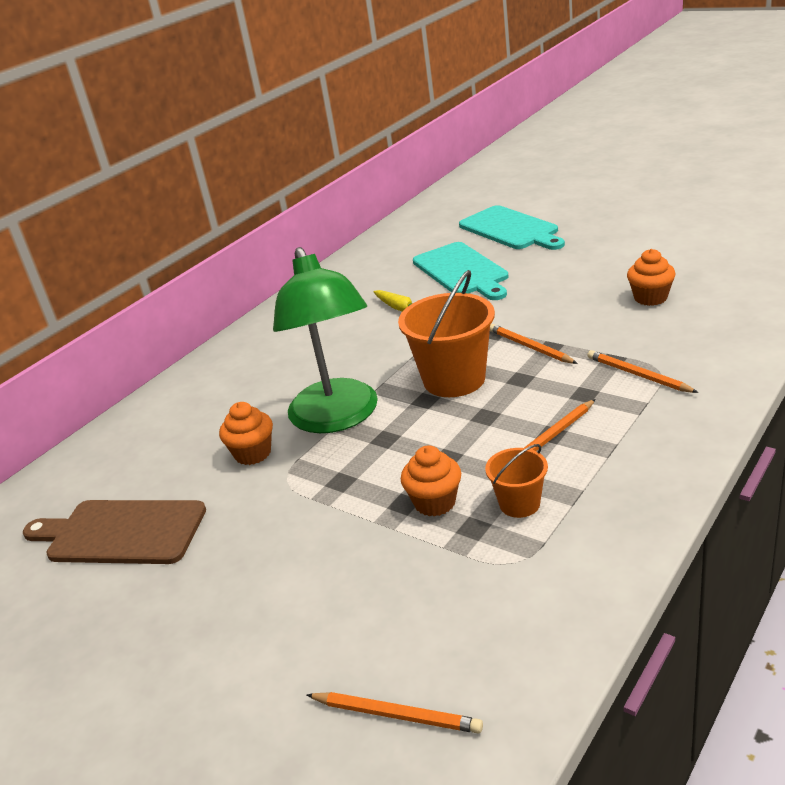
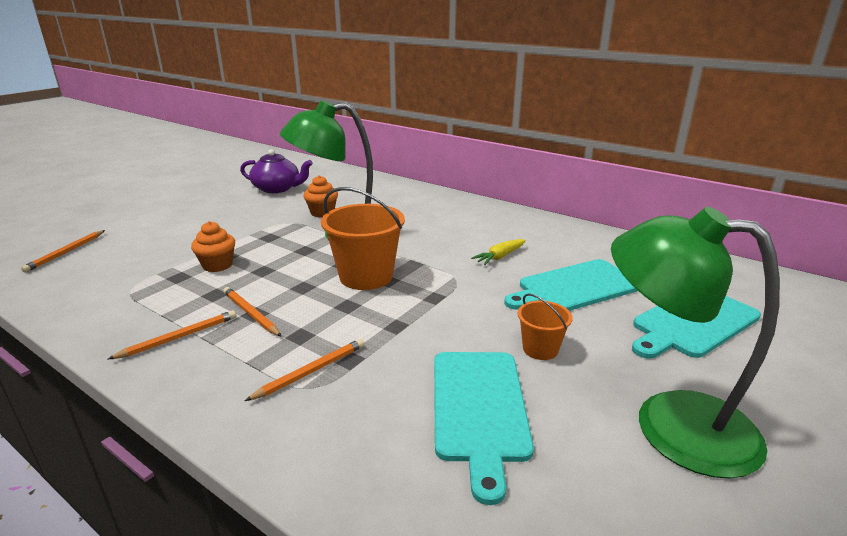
camera: 85 degrees right, 5 degrees down
brown cutting board [23,500,206,564] -> purple teapot [240,149,313,193]
orange bucket [485,444,548,518] -> orange bucket moved to [518,293,572,360]
orange pencil [490,324,578,364] -> orange pencil moved to [107,310,237,360]
orange cupcake [627,249,676,306] -> turquoise cutting board [434,352,534,505]
none -> green lamp [611,207,780,479]

